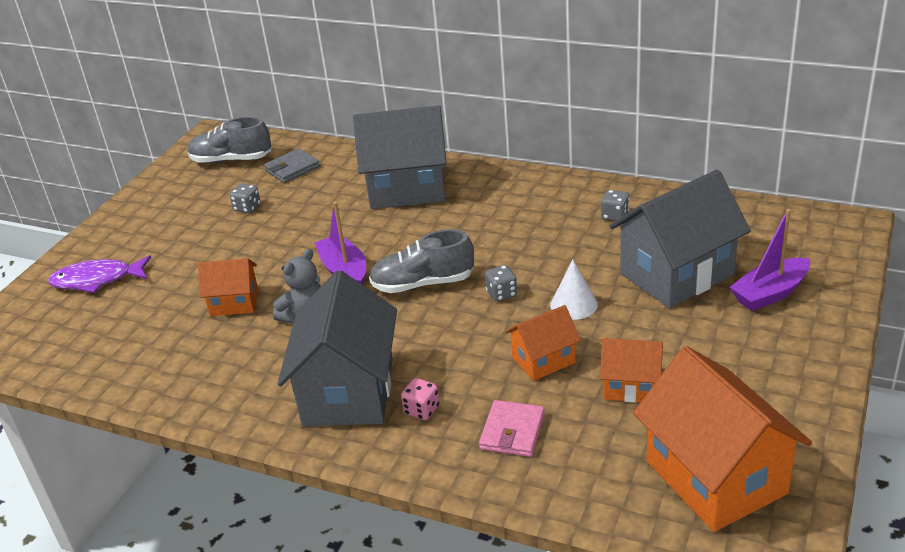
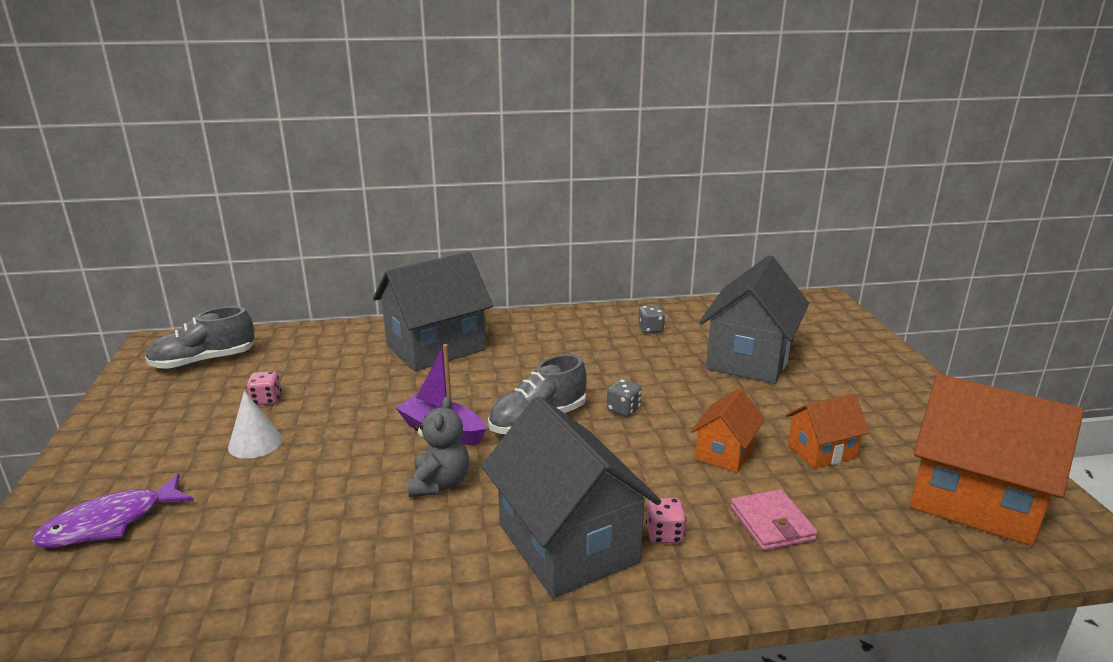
camera: 35 degrees left, 10 degrees down
orange house [198,258,259,316] -> none
grey dice [230,183,261,213] -> pink dice [246,371,281,405]
grey wallet [264,148,320,183] -> none
white cone [550,260,598,320] -> white cone moved to [228,391,282,459]
purple boat [729,209,810,311] -> none

